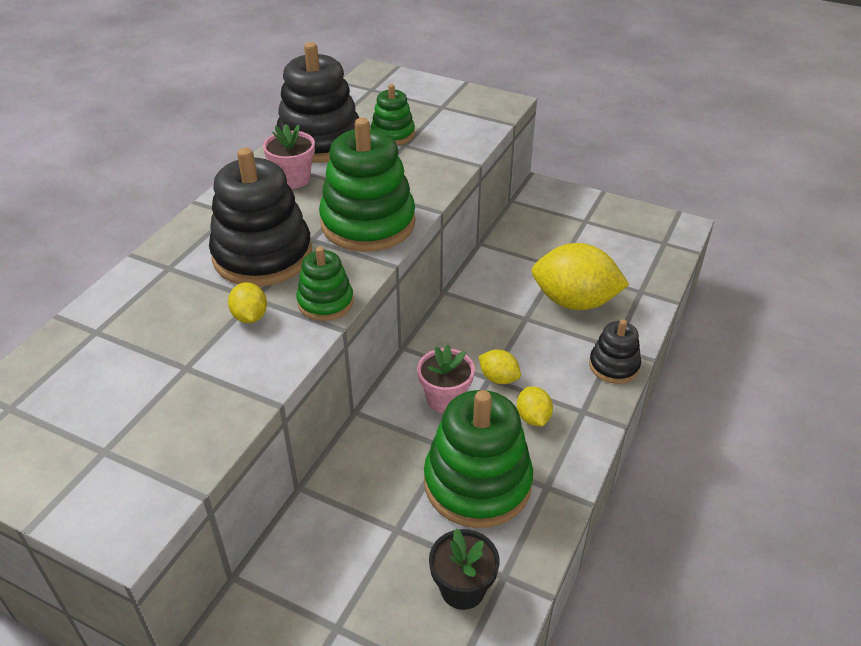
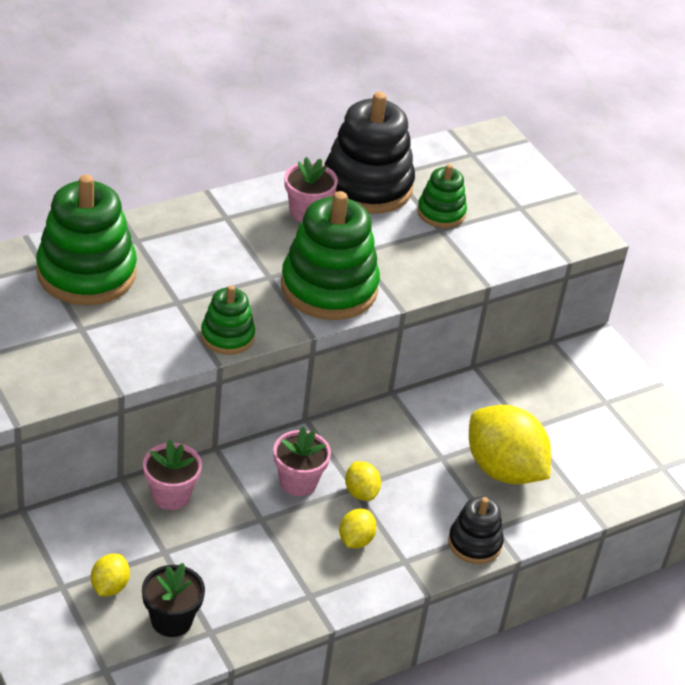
camera: 30 degrees right, 0 degrees up
black stacking toy [209,148,312,286] -> none
yellow lemon [228,282,267,323] -> yellow lemon moved to [91,554,130,596]
green stacking toy [424,390,533,528] -> green stacking toy moved to [36,175,137,305]
none -> pink flower pot [143,440,202,510]

